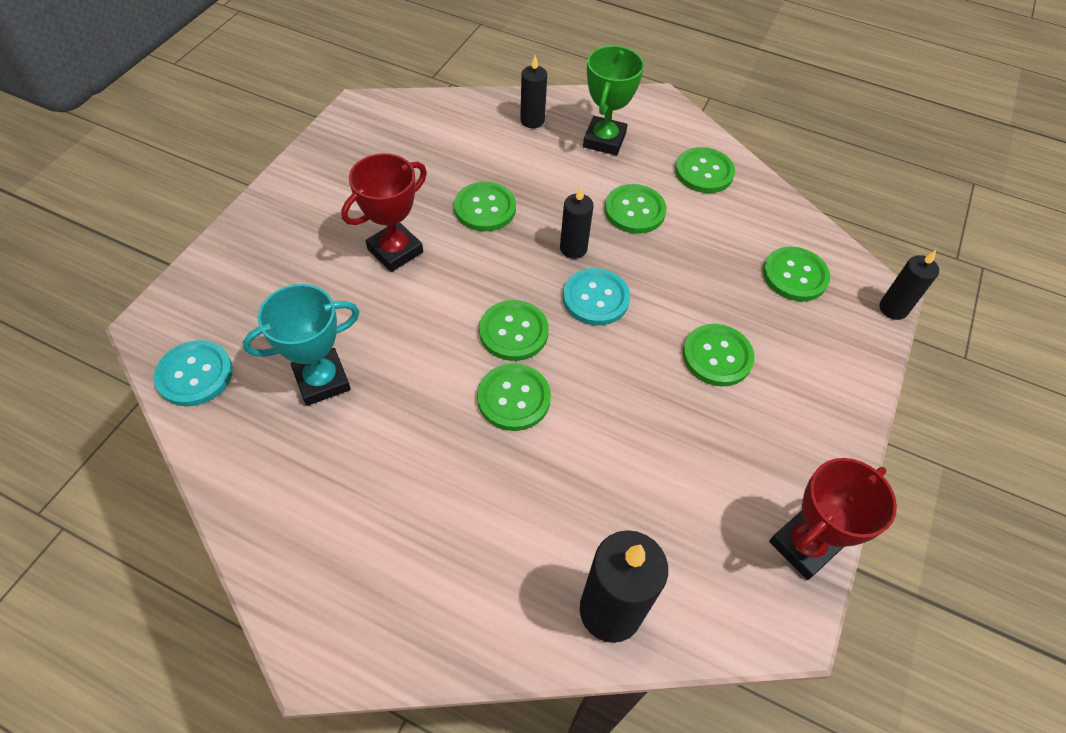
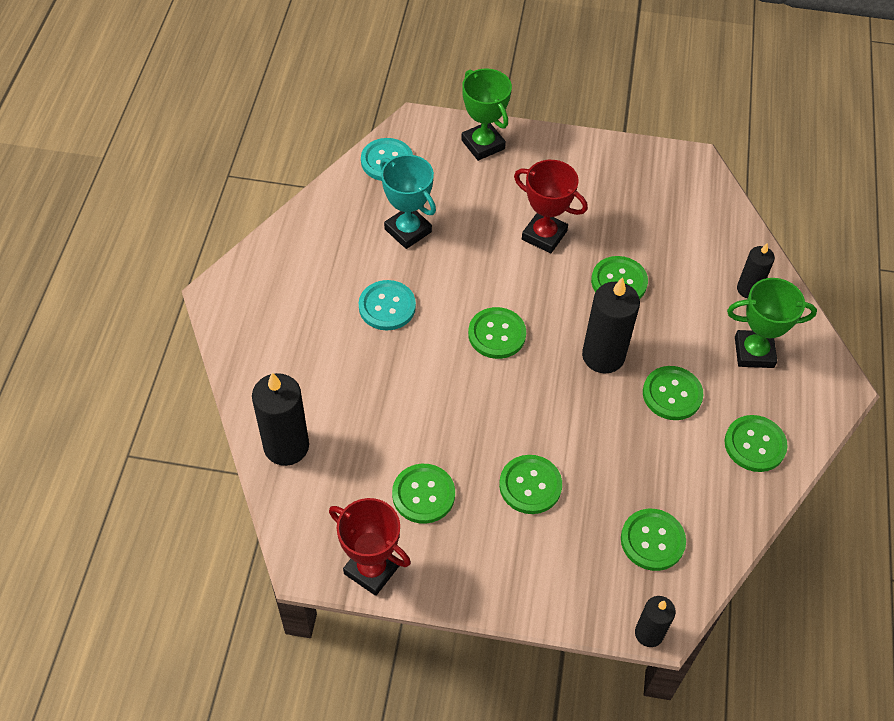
camera: 75 degrees right, 0 degrees up
green button [477,363,551,431] -> green button moved to [392,464,455,524]
black candle [560,187,594,259] -> black candle [582,277,640,373], size x1.70
turquoise button [563,268,630,326] -> turquoise button moved to [359,280,416,331]
none -> green trophy [461,68,512,161]

